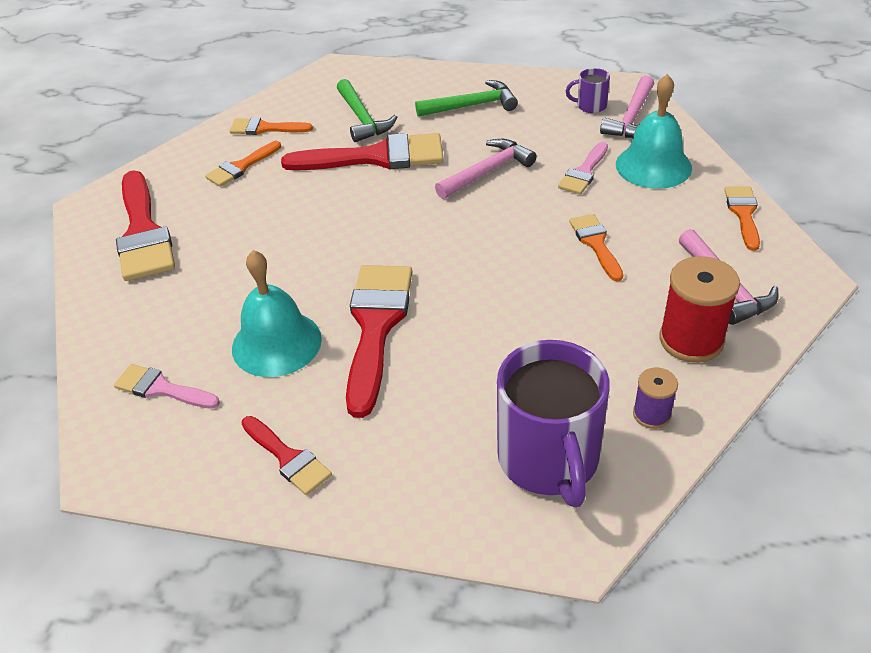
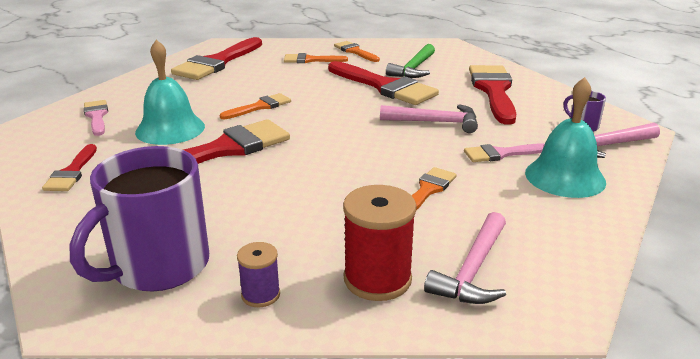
camera: 45 degrees right, 15 degrees down
green hammer [415,80,518,117] -> red brush [469,65,516,125]
orange brush [724,186,760,251] -> orange brush moved to [220,93,291,119]

